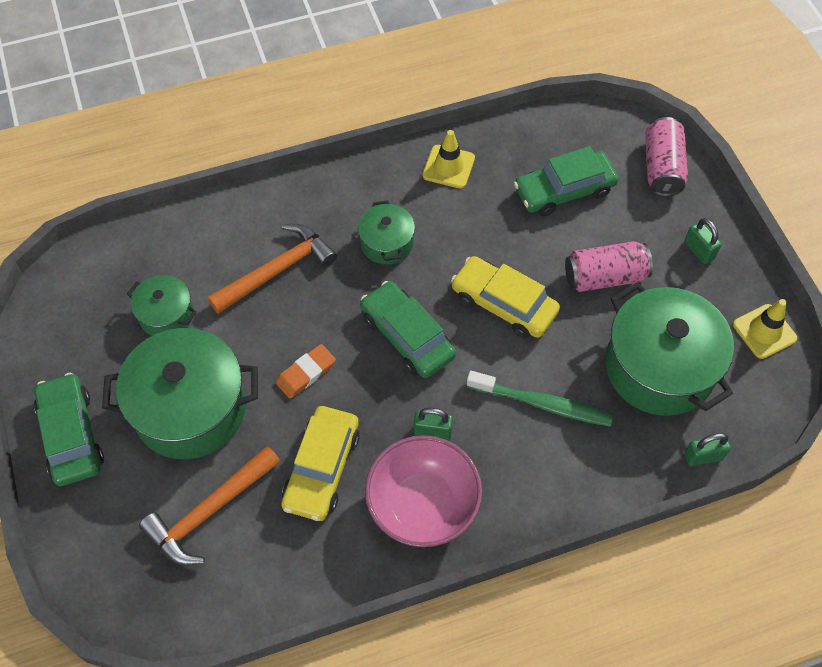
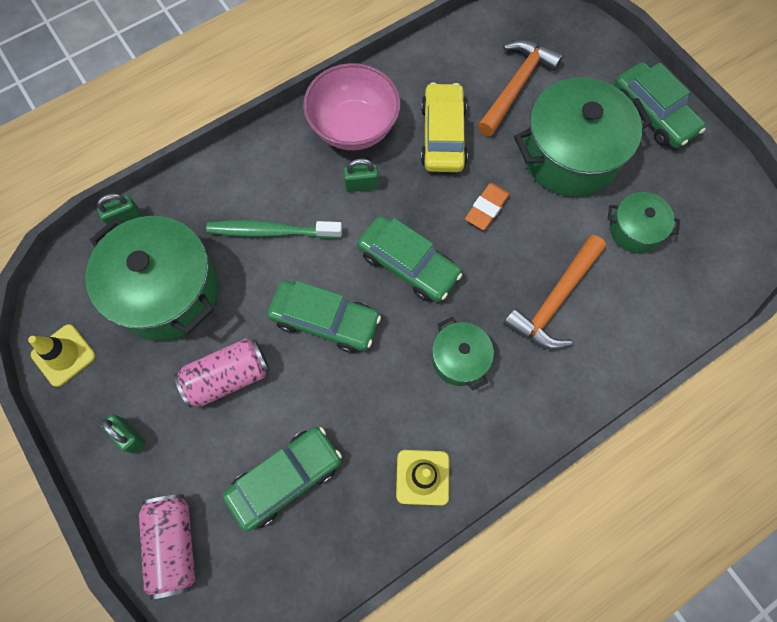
camera: 165 degrees right, 10 degrees up
yellow car [451,256,560,338] -> green car [267,281,381,353]

